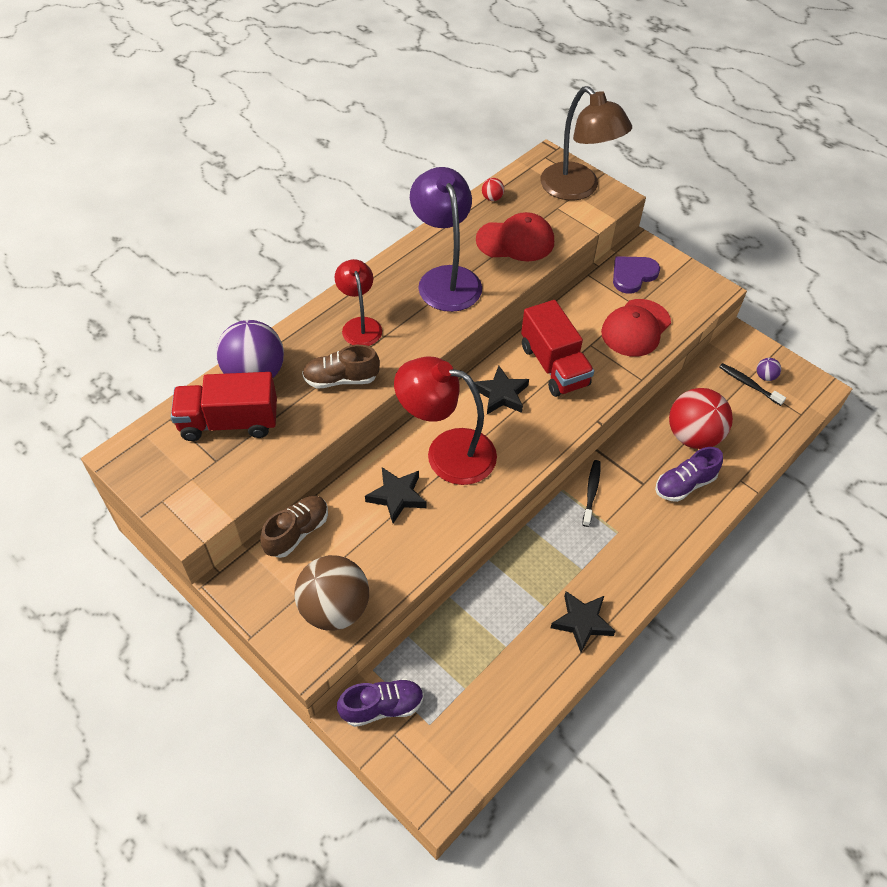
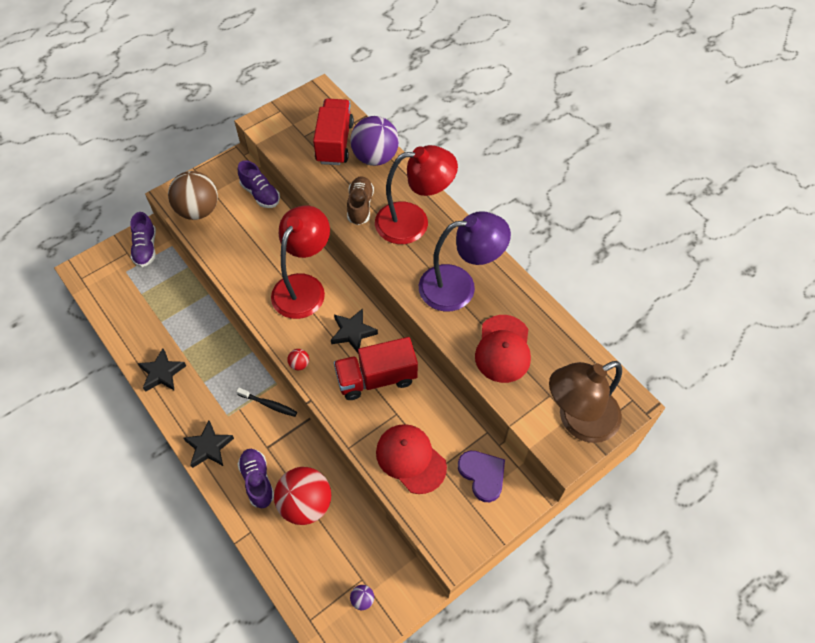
camera: 100 degrees right, 5 degrees up
brown shoe [260,496,328,558] -> purple shoe [238,160,280,208]
red lamp [335,259,382,346] -> red lamp [375,145,458,244], size x1.66
black star [365,467,427,523] -> black star moved to [184,421,234,468]
red ball [482,178,504,201] -> red ball moved to [287,349,309,370]
black toothbrush [719,363,786,406] -> none

